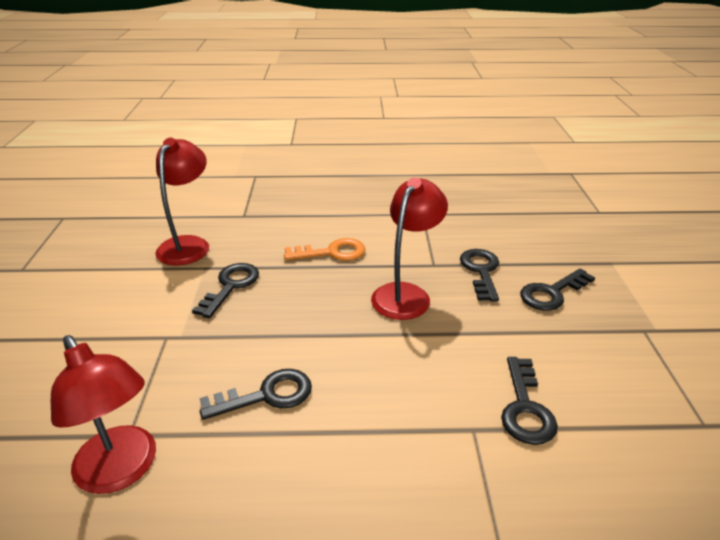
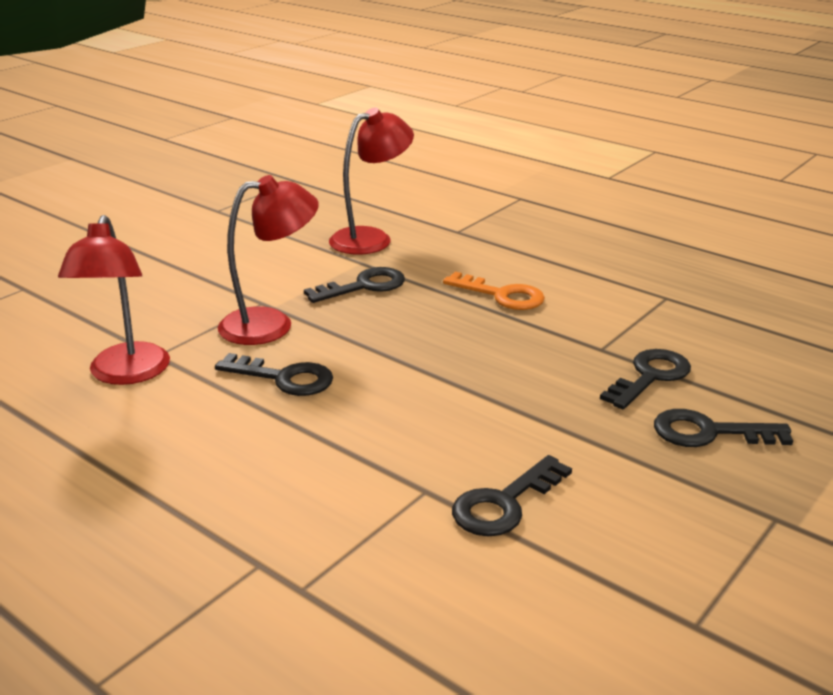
camera: 40 degrees right, 5 degrees down
red lamp [371,178,448,320] -> red lamp moved to [218,175,319,345]

